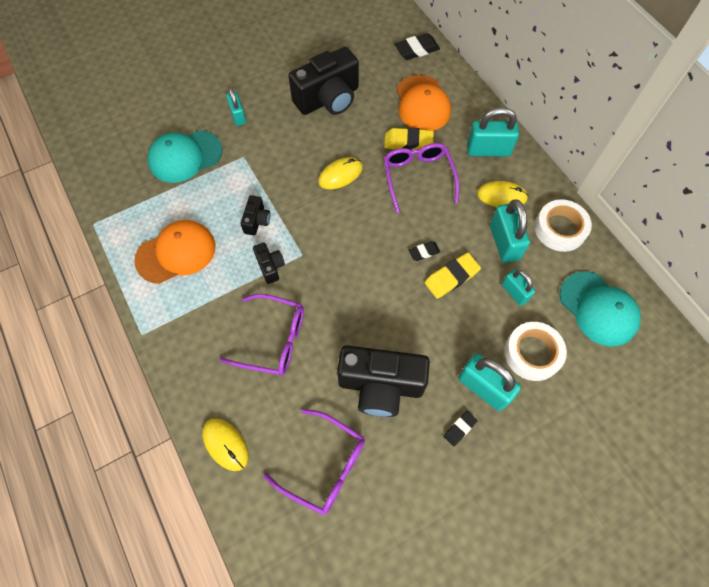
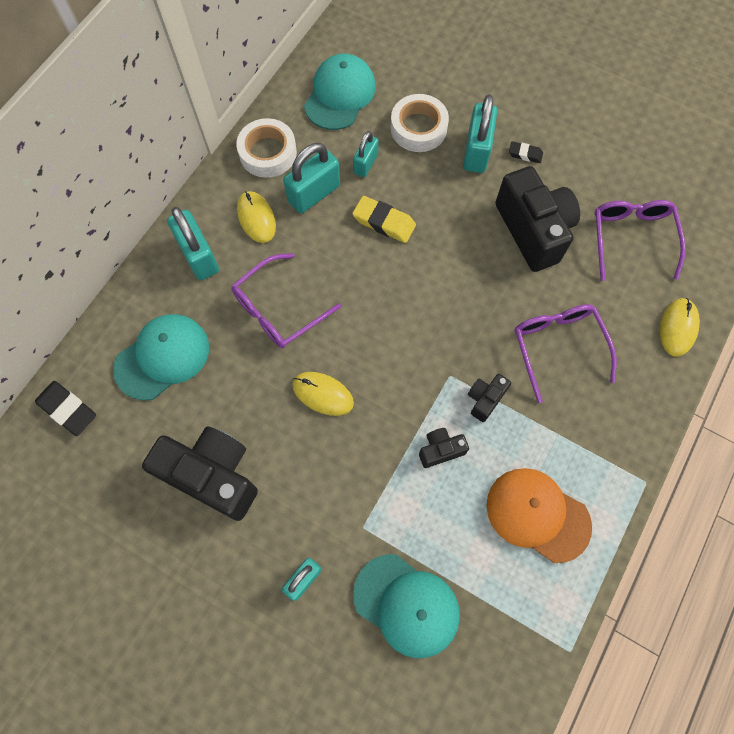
camera: 120 degrees left, 5 degrees up
yellow eraser [384,128,434,150] -> none
orange cap [397,75,451,131] -> turquoise cap [113,314,209,401]
black eraser [409,241,440,261] -> none

